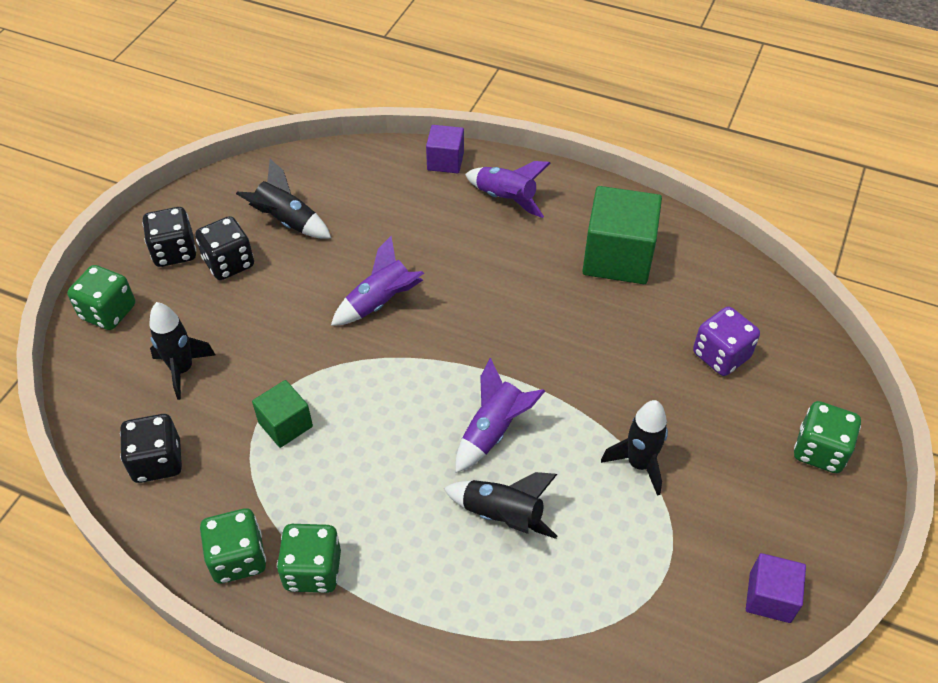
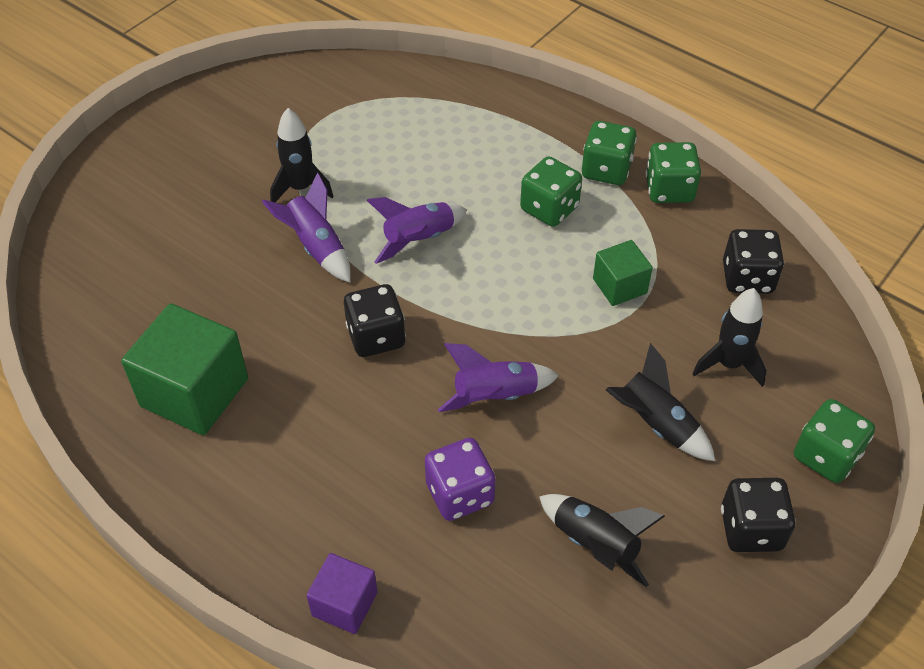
camera: 165 degrees left, 0 degrees up
black dice [195,216,254,280] -> black dice moved to [344,284,406,357]
black rocket [443,472,557,539] -> black rocket moved to [606,343,715,461]
purple rocket [465,161,550,218] -> purple rocket moved to [262,172,351,282]
purple dice [693,306,760,376] -> purple dice moved to [425,438,495,521]
purple cube [746,553,806,623] -> none
green dice [794,401,861,473] -> green dice moved to [520,157,582,227]

